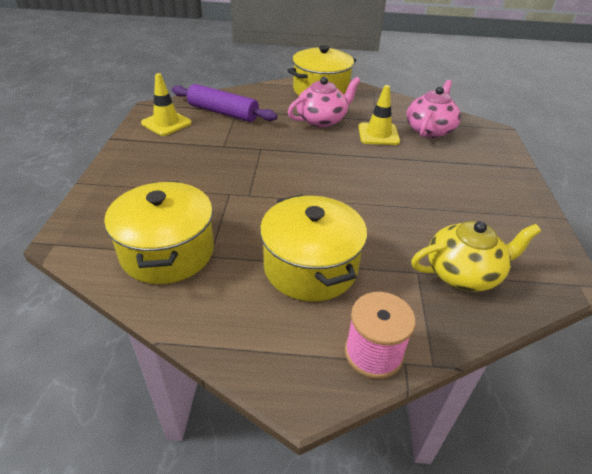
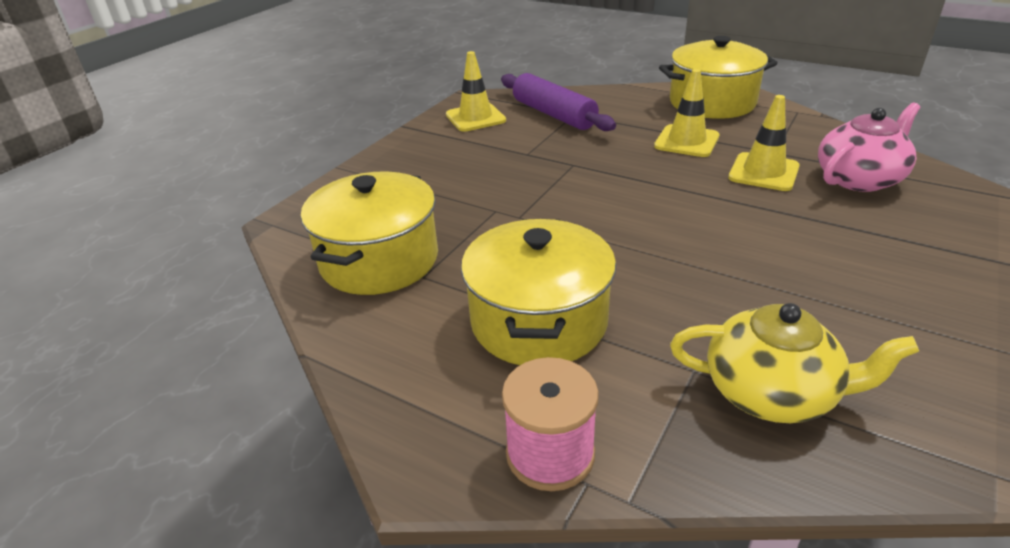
camera: 30 degrees right, 5 degrees down
pink teapot [288,77,360,128] -> yellow traffic cone [654,69,720,157]

